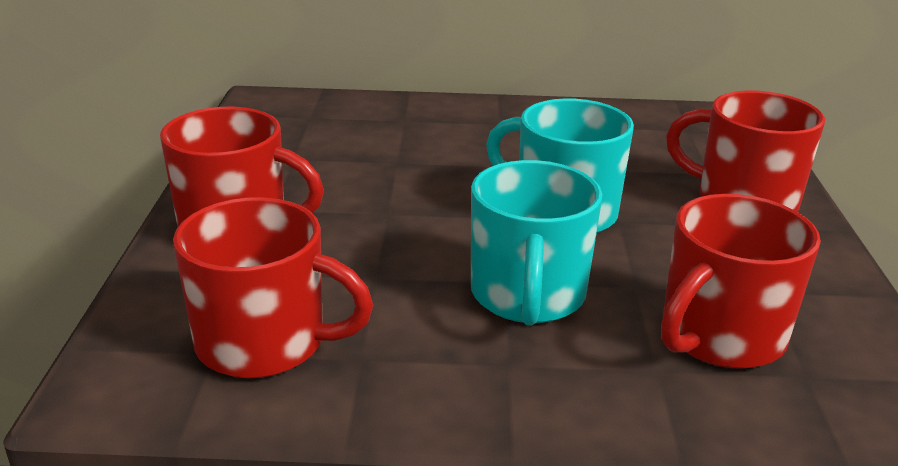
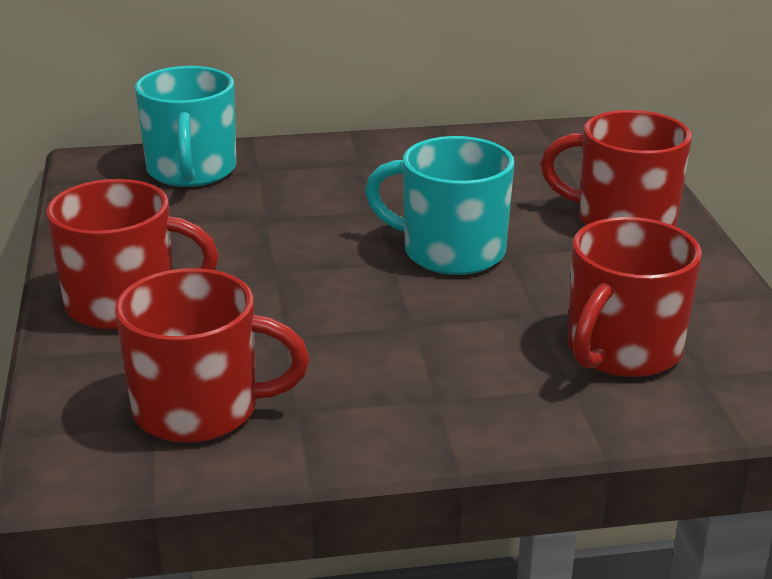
camera: 10 degrees left, 0 degrees up
turquoise mug [471,160,602,325] -> turquoise mug moved to [135,66,236,187]

